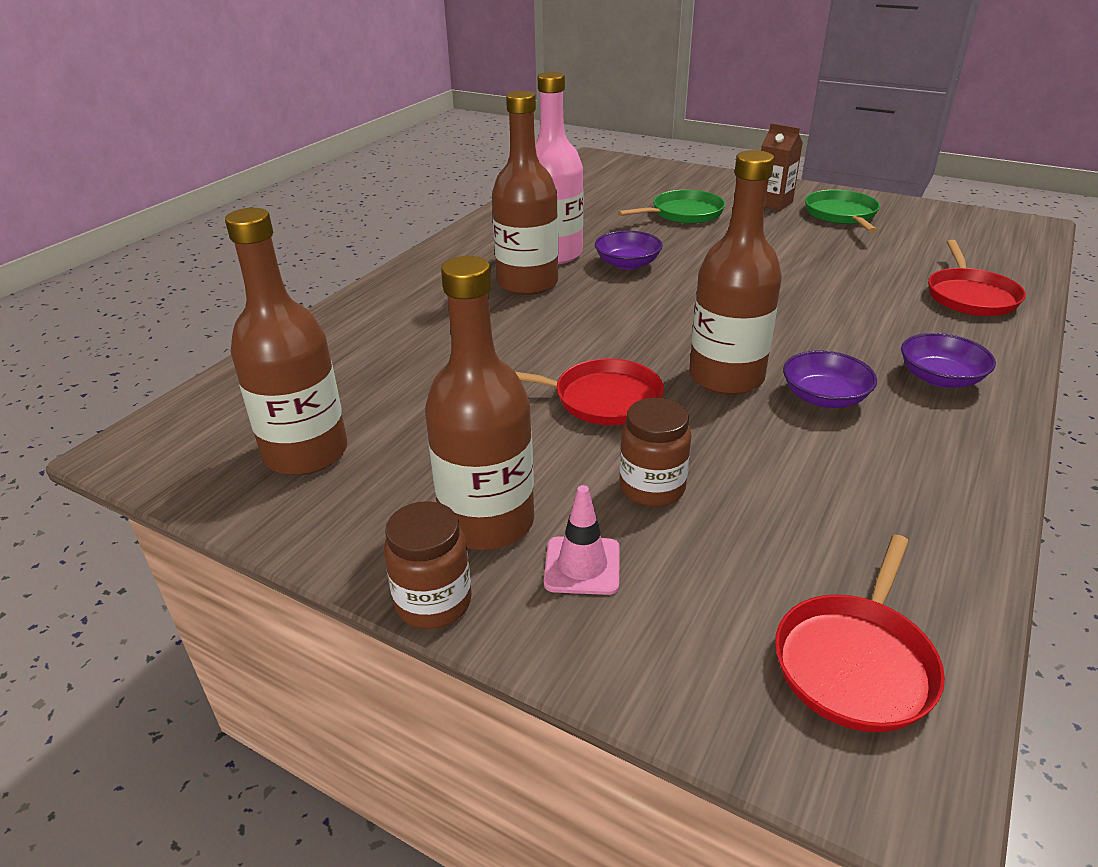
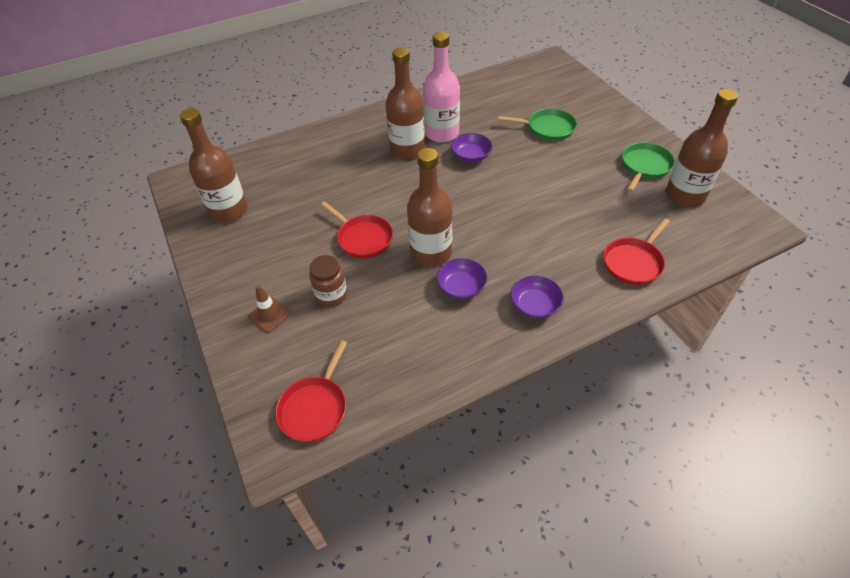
camera: 35 degrees right, 15 degrees up
brown jar [384,501,472,629] -> none
brown bottle [425,256,534,550] -> brown bottle moved to [666,89,738,207]
pink traffic cone [544,485,620,595] -> brown traffic cone [248,285,291,333]
brown carton [761,123,803,211] -> none
red pan [775,535,945,732] -> red pan turned 45 degrees counterclockwise [275,340,347,442]

